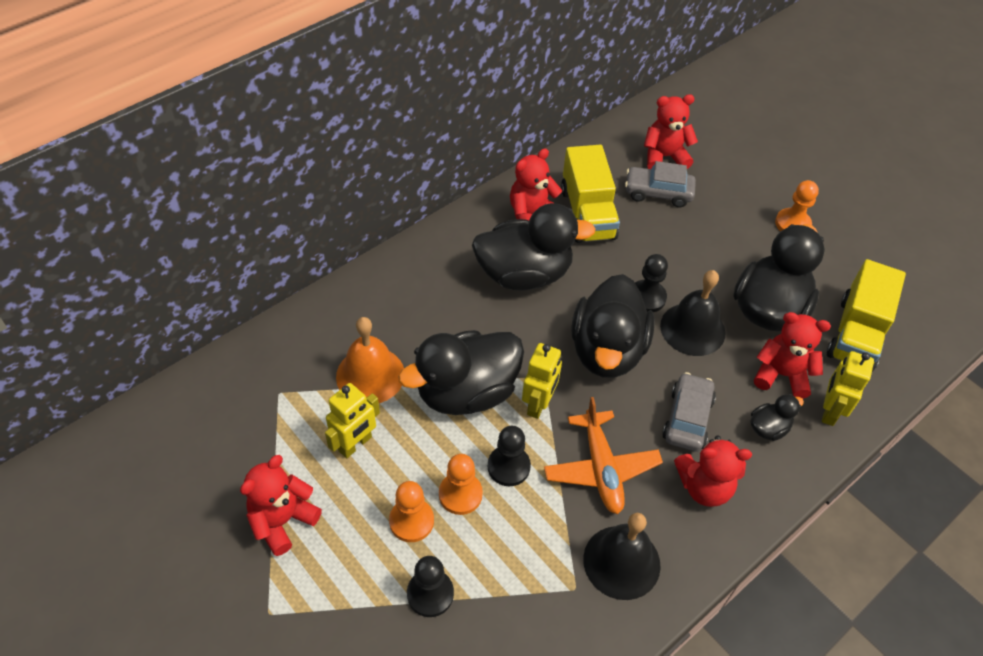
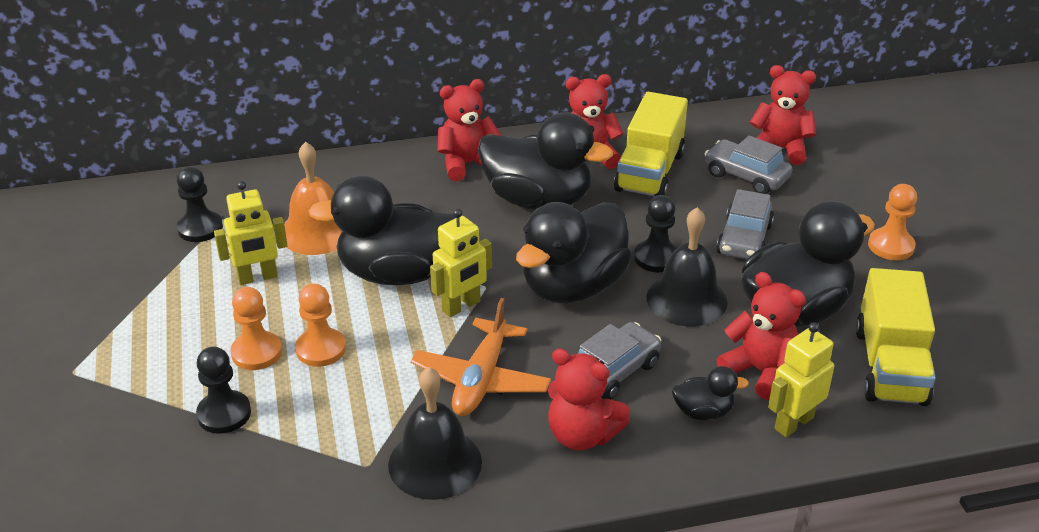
camera: 30 degrees right, 15 degrees down
red teddy bear [240,455,322,556] -> red teddy bear moved to [438,79,502,181]
black pawn [488,426,531,486] -> black pawn moved to [177,167,223,242]
yellow truck [827,259,906,372] -> yellow truck turned 45 degrees counterclockwise [855,268,936,406]
none -> grey car [716,189,774,259]

